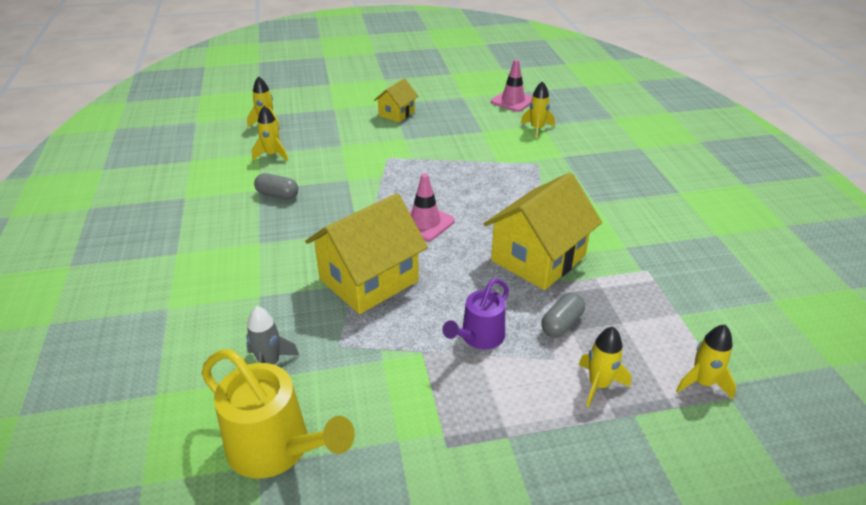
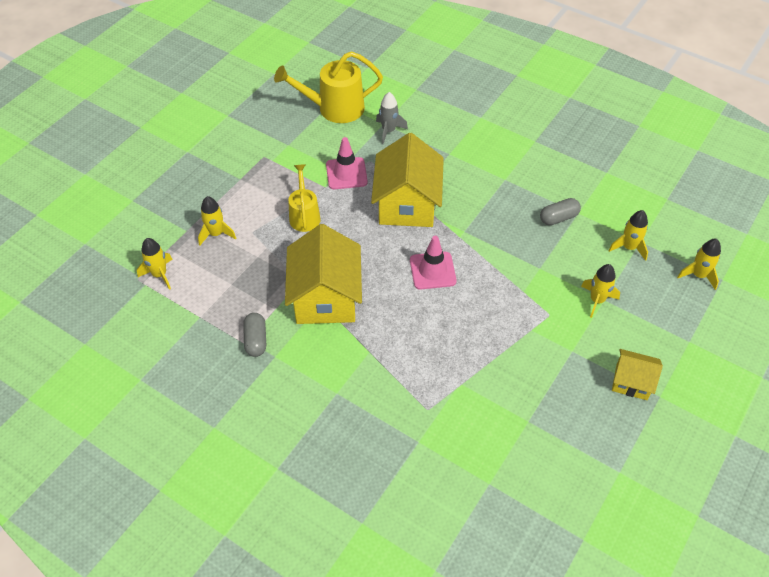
camera: 135 degrees right, 15 degrees up
yellow house [374,78,418,122] -> yellow house turned 60 degrees counterclockwise [612,349,663,400]
purple watering can [442,278,509,349] -> yellow watering can [288,165,321,232]
pink traffic cone [491,59,532,112] -> pink traffic cone moved to [326,137,368,189]
yellow rocket [521,81,555,139] -> yellow rocket moved to [581,264,620,318]
grey capsule [541,293,585,338] -> grey capsule moved to [243,313,266,357]

